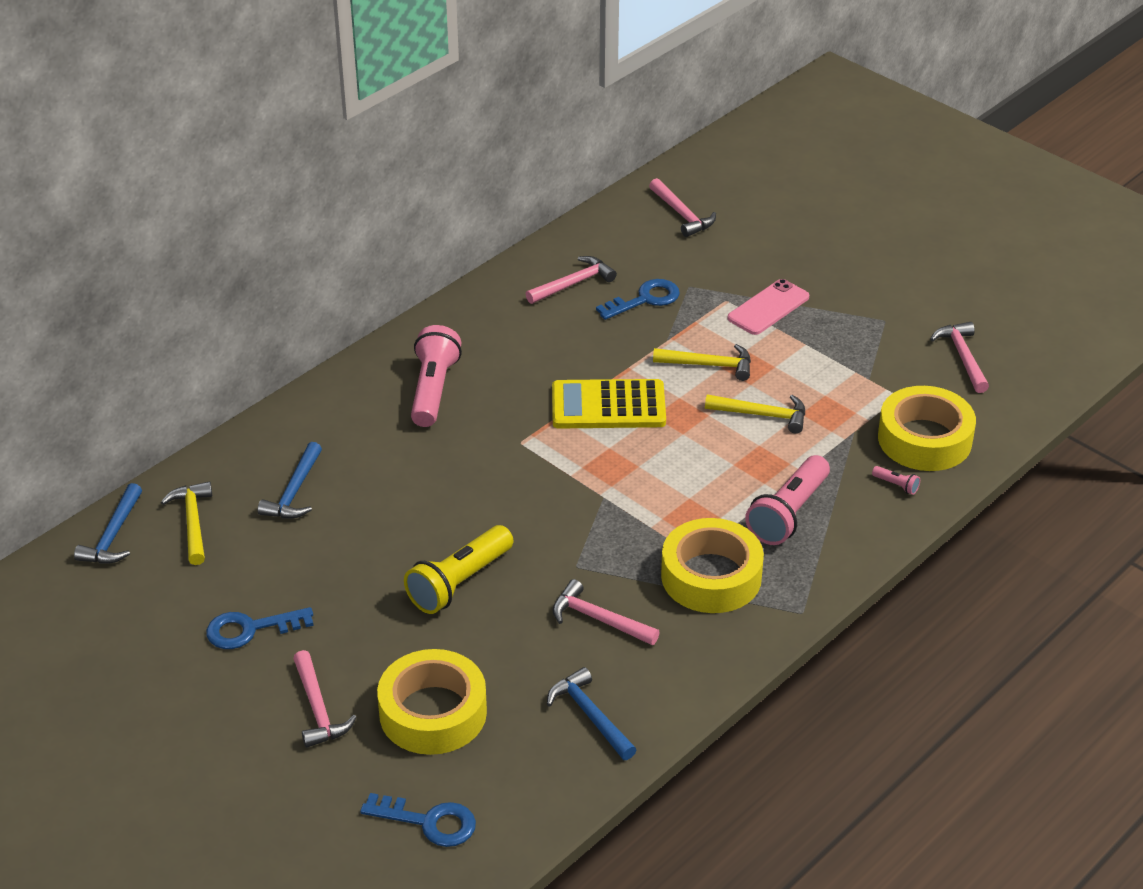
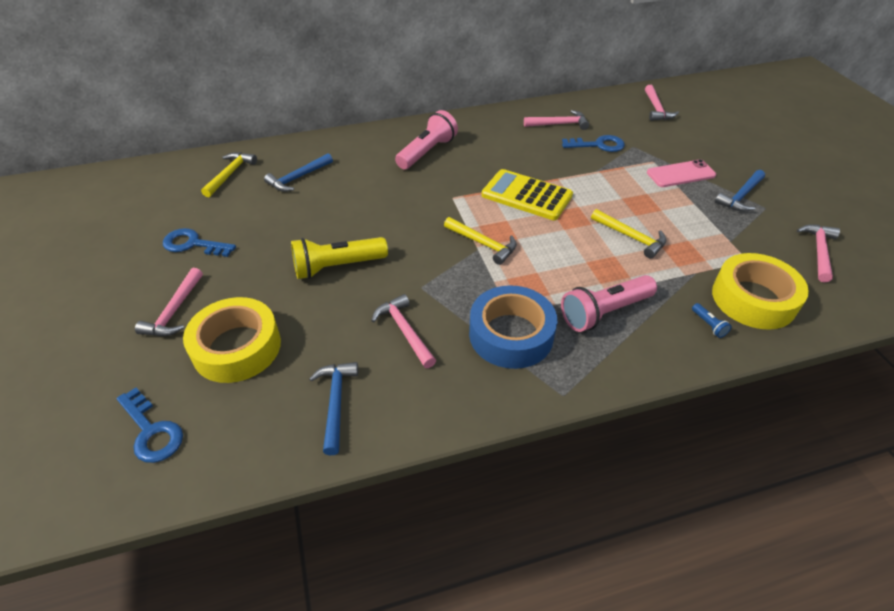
camera: 30 degrees right, 5 degrees up
blue hammer [74,483,142,564] -> blue hammer moved to [715,170,765,212]
yellow hammer [653,344,751,381] -> yellow hammer moved to [444,217,517,265]
yellow tape [661,518,764,613] -> blue tape [469,285,557,369]
pink flashlight [872,466,920,495] -> blue flashlight [692,303,732,338]

